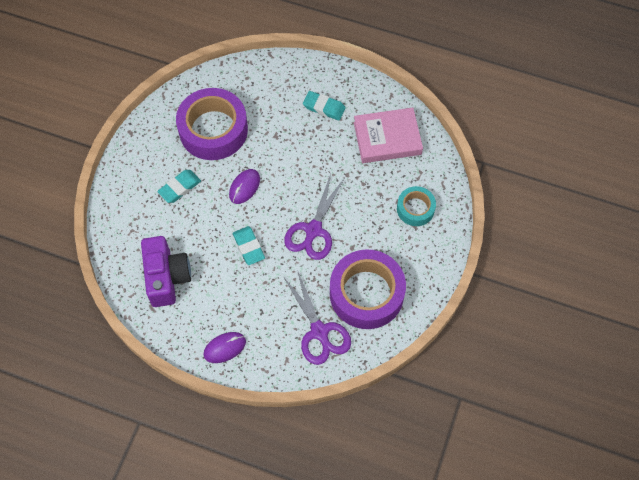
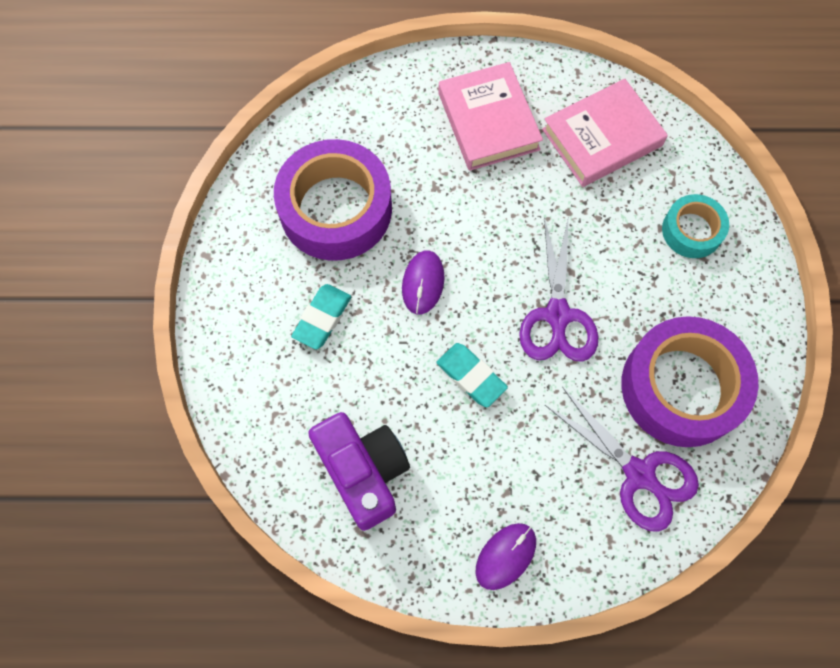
camera: 20 degrees left, 5 degrees up
turquoise eraser [303,91,346,121] -> pink book [438,62,543,171]

